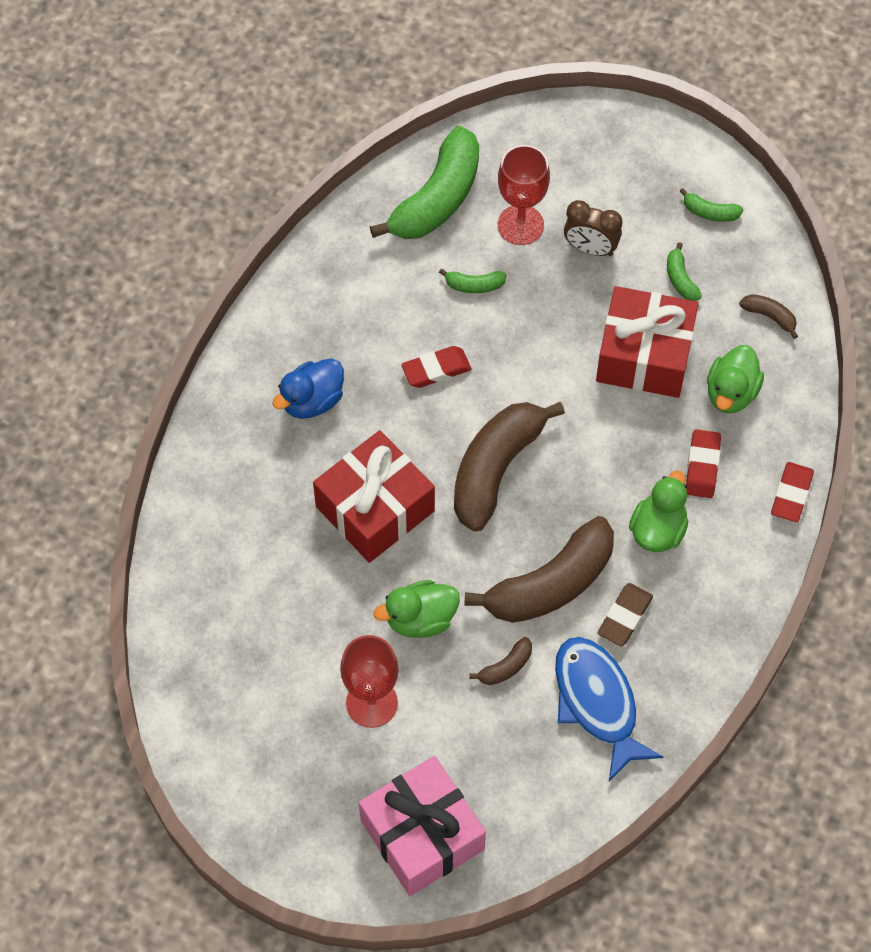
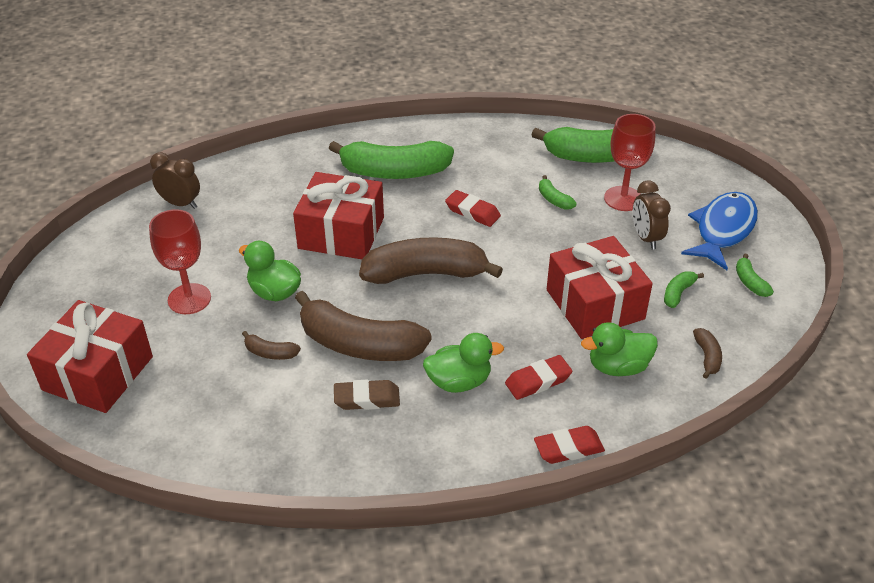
camera: 55 degrees right, 20 degrees down
blue duck [272,358,344,419] -> green banana [329,141,454,179]
pink gift [359,756,486,896] -> red gift [27,300,153,413]
blue fish [555,637,663,781] -> blue fish moved to [681,192,758,270]
none -> brown clock [150,152,200,209]

